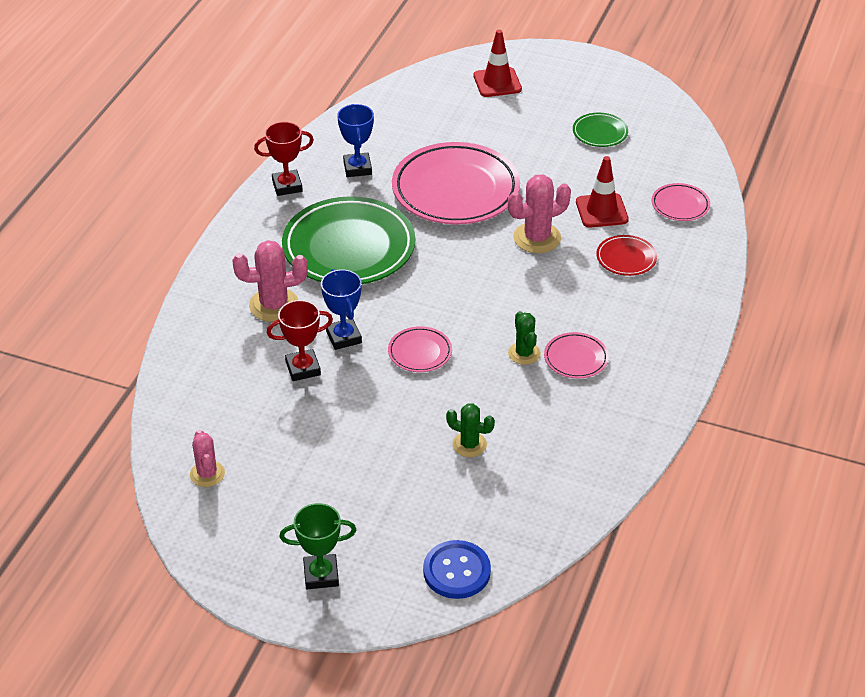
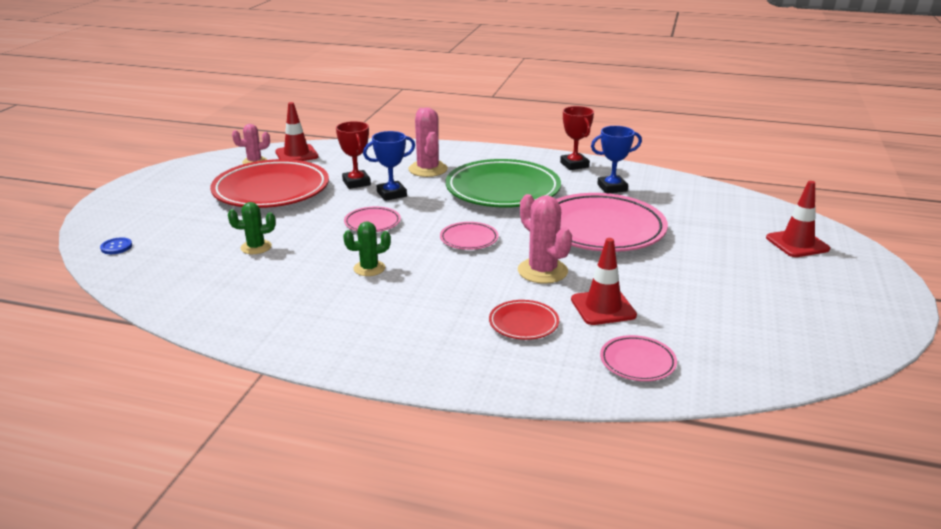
camera: 85 degrees right, 15 degrees down
green trophy [279,503,356,589] -> none
blue button [423,540,491,599] -> blue button [100,237,132,254], size x0.53
green cactus [446,403,495,457] -> green cactus turned 60 degrees clockwise [228,202,275,254]
pink plate [544,332,609,378] -> pink plate moved to [440,222,499,250]
green plate [573,113,628,147] -> none
none -> red plate [210,159,329,208]
none -> red traffic cone [275,102,318,161]

